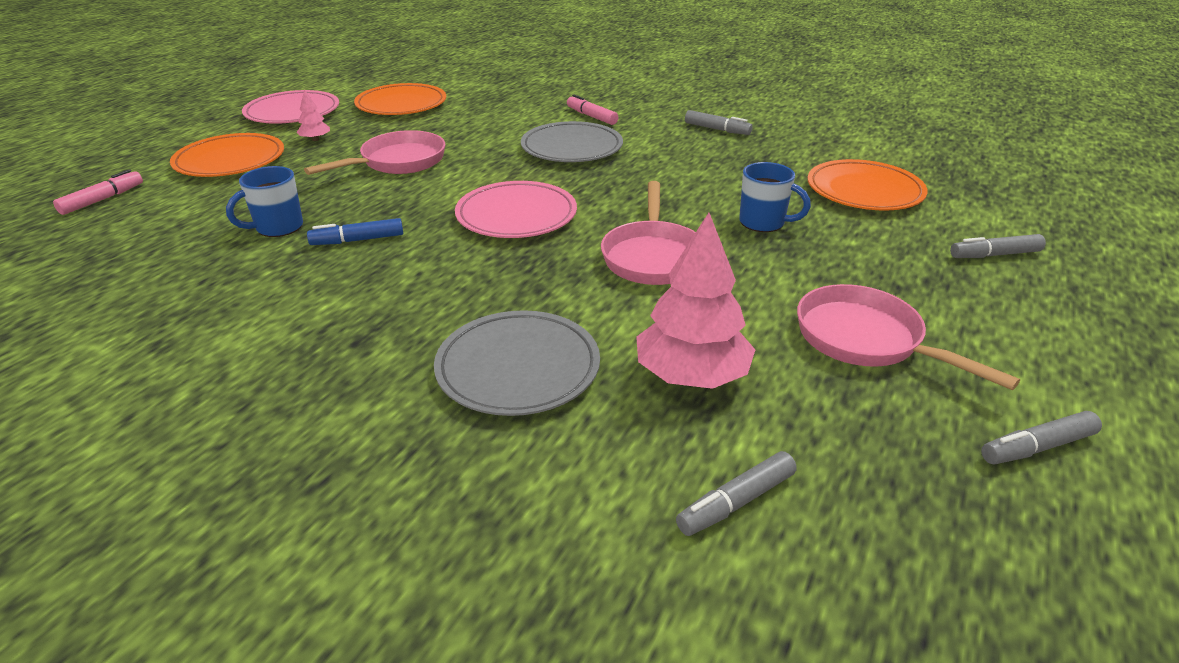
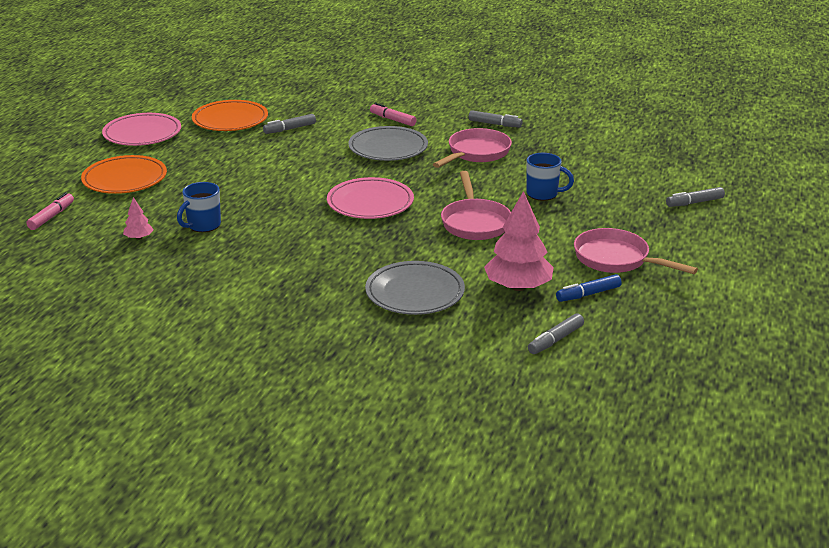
camera: 10 degrees left, 5 degrees down
pink tree [296,90,330,141] -> pink tree moved to [123,197,153,240]
pink pan [304,130,445,175] -> pink pan moved to [433,128,512,168]
blue marker [307,218,403,245] -> blue marker moved to [556,274,622,302]
orange plate [807,159,928,211] -> none
grey marker [981,411,1102,465] -> grey marker moved to [263,114,316,134]

